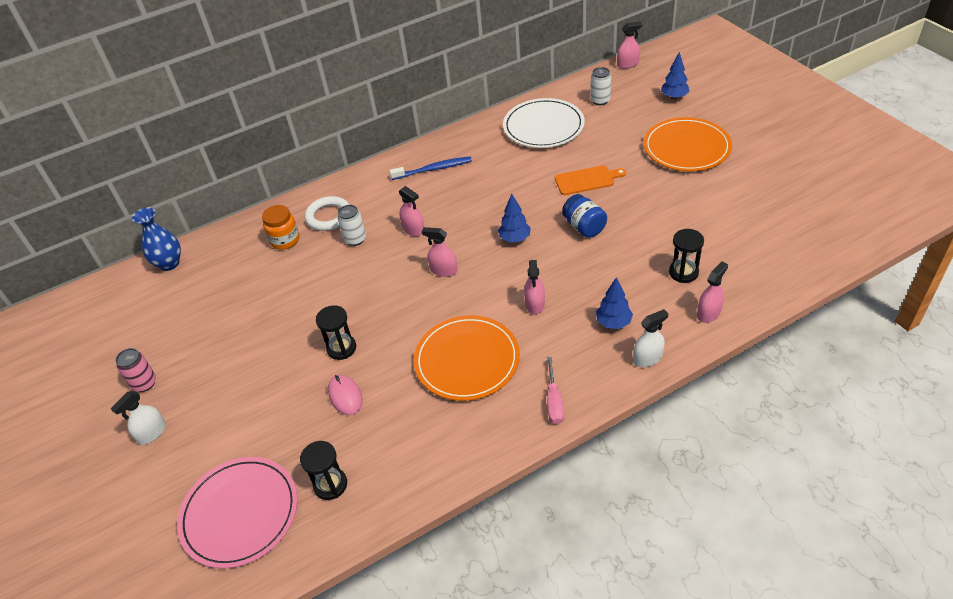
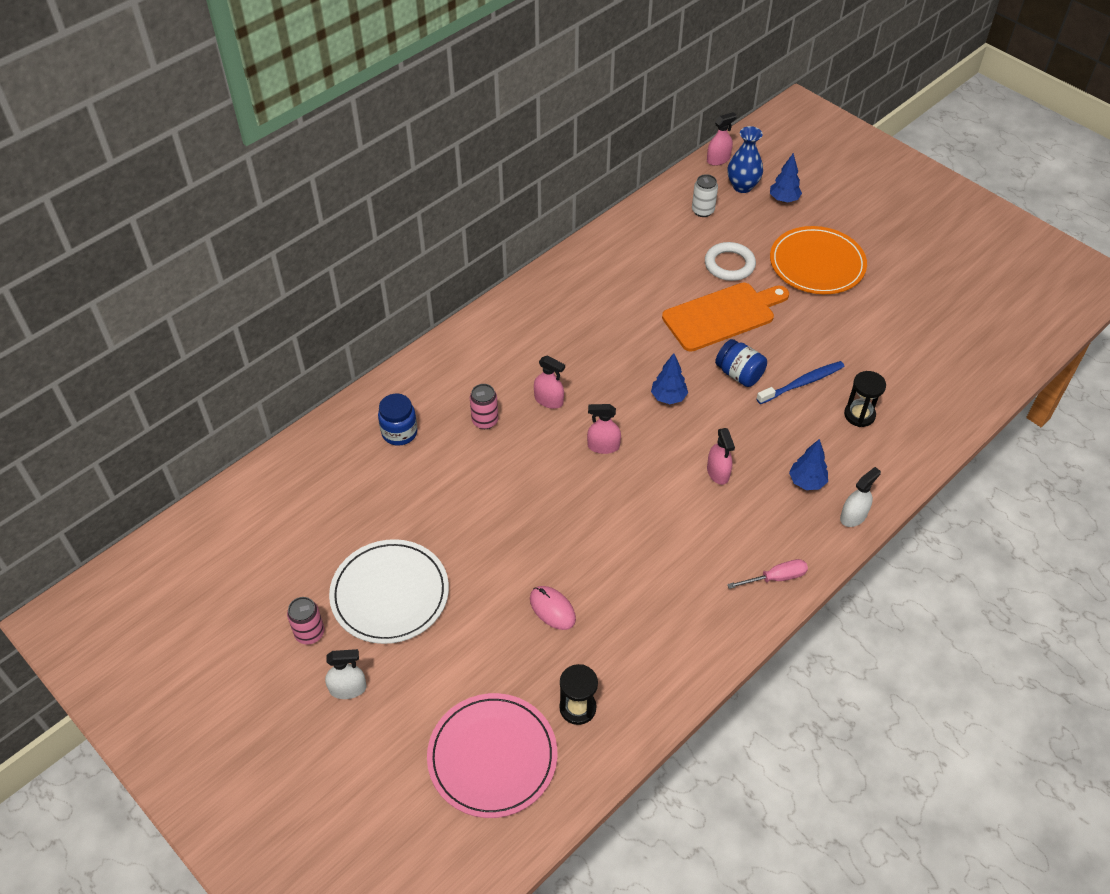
camera: 20 degrees left, 5 degrees up
white spray bottle [110,391,166,445] -> white spray bottle turned 120 degrees counterclockwise [325,649,367,699]
blue vase [132,207,181,271] -> blue vase moved to [728,126,763,193]
orange jar [262,205,299,250] -> blue jar [378,394,418,446]
white ring [305,196,349,231] -> white ring moved to [705,242,756,281]
black hourglass [316,305,356,360] -> none
white can [337,205,366,246] -> pink can [470,384,498,429]
blue toothbrush [390,156,472,180] -> blue toothbrush moved to [756,361,845,404]
orange plate [414,315,520,401] -> none
white plate [503,98,585,148] -> white plate moved to [329,539,449,644]
pink screwdriver [547,357,564,424] -> pink screwdriver turned 90 degrees counterclockwise [727,559,808,589]
orange cutting board [555,165,626,195] -> orange cutting board [662,283,789,352], size x1.65
pink spray bottle [697,261,728,323] -> none

